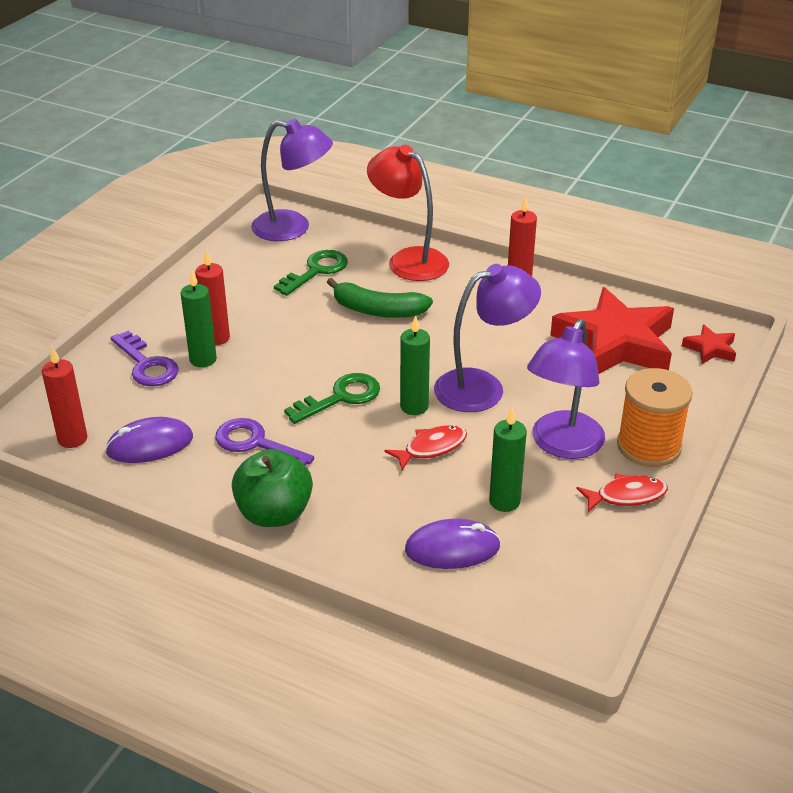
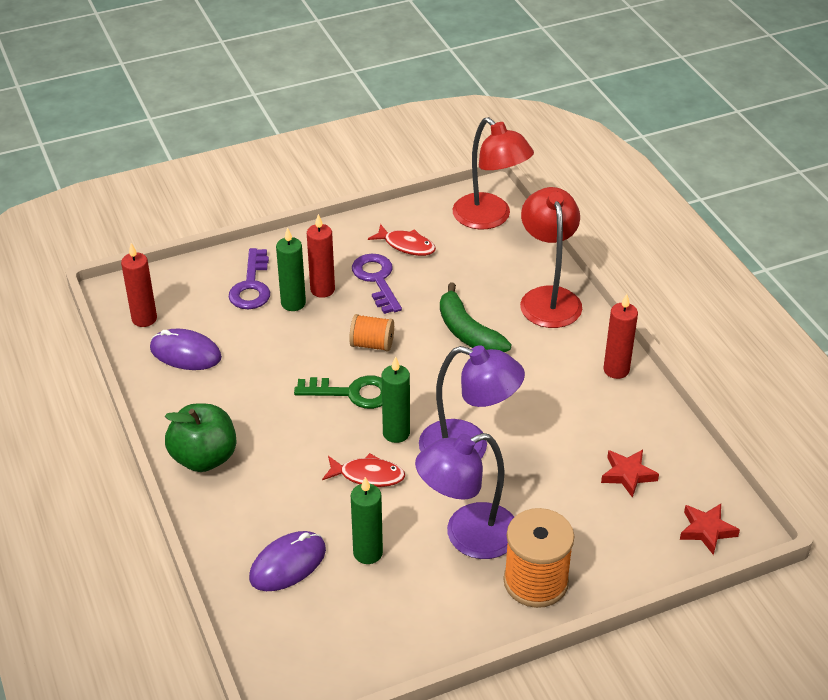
camera: 40 degrees right, 5 degrees up
purple key [215,418,314,466] -> purple key moved to [352,254,402,314]
purple lamp [251,119,333,241] -> red lamp [453,117,534,229]
green key [274,250,348,296] -> none
purple mouse [405,518,501,569] -> purple mouse turned 75 degrees counterclockwise [249,531,326,591]
red star [550,287,674,374] -> red star [601,450,659,498], size x0.43
red fish [576,473,668,512] -> red fish moved to [368,224,436,256]
none -> orange spool [349,314,394,351]

